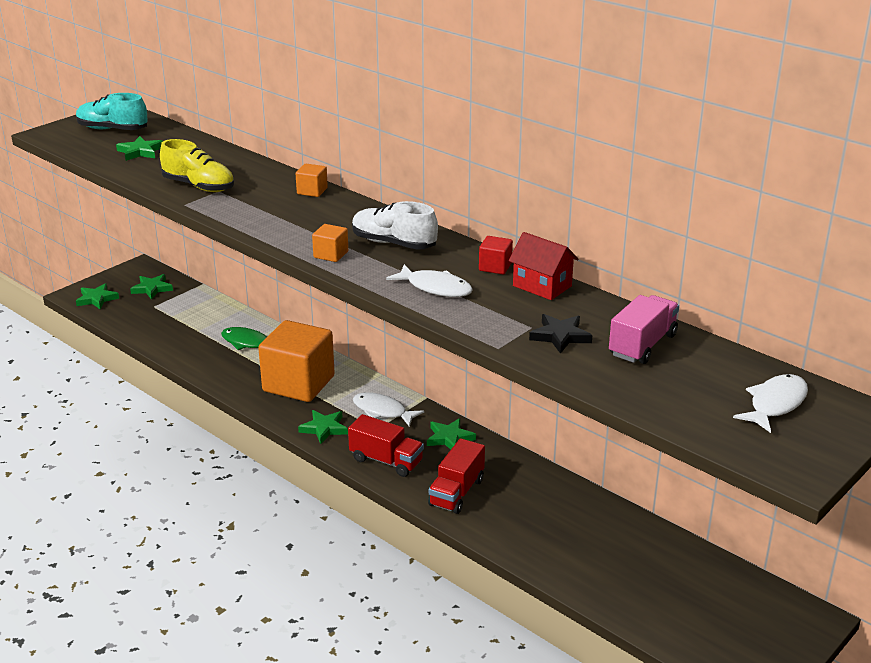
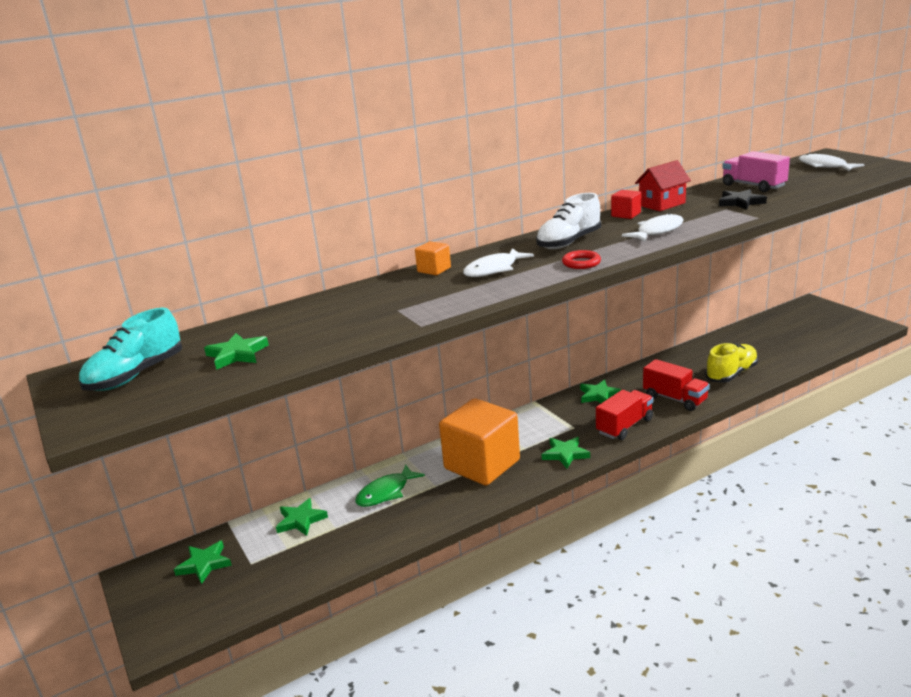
camera: 70 degrees left, 5 degrees down
green star [76,283,119,309] -> green star moved to [276,498,328,536]
yellow shoe [160,139,234,192] -> yellow shoe moved to [705,343,758,383]
orange cube [312,224,348,262] -> red ring [562,250,601,269]
white fish [353,392,424,427] -> white fish moved to [463,248,534,277]

